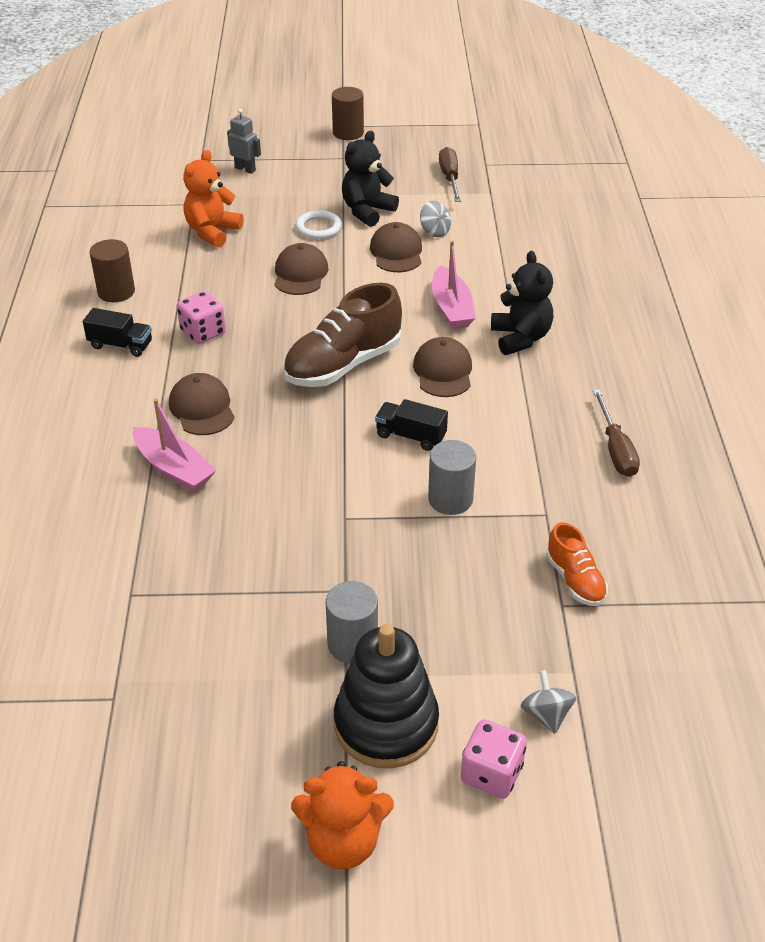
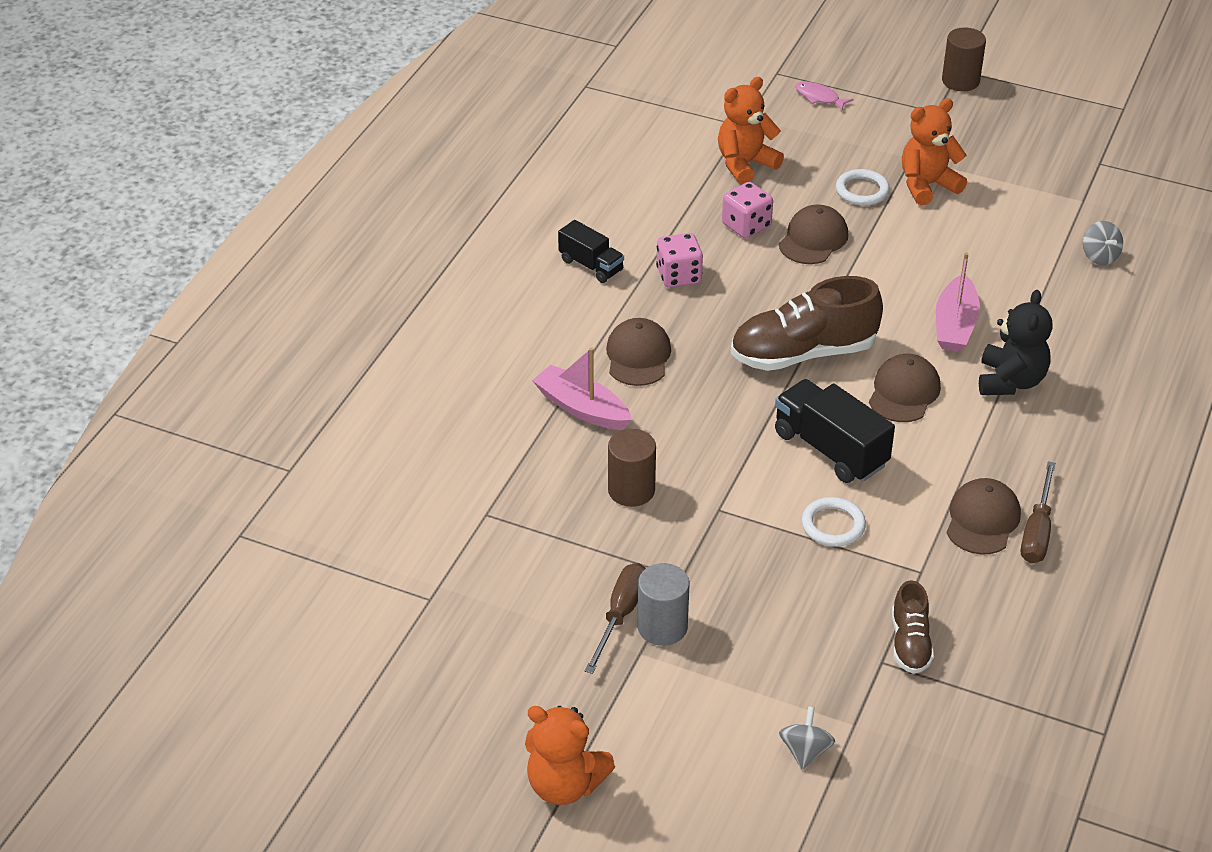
camera: 25 degrees right, 0 degrees up
brown cylinder [89,239,135,302] -> brown cylinder moved to [608,429,656,507]
pink boat [133,399,217,492] -> pink boat turned 150 degrees clockwise [532,347,632,430]
grey robot [227,109,261,174] -> pink fish [795,81,854,111]
black stacking toy [334,624,439,768] -> none
black teddy bear [342,131,399,227] -> orange teddy bear [902,98,967,205]
brown cap [370,222,422,272] -> brown cap moved to [947,478,1021,555]
black truck [375,399,448,451] -> black truck [775,379,895,483], size x1.63
grey spinning top [420,201,451,237] -> grey spinning top moved to [1083,221,1123,265]
grey cylinder [428,440,476,515] -> white ring [802,497,866,547]
brown screwdriver [439,147,461,202] -> brown screwdriver moved to [585,563,646,674]
pink dice [461,719,527,799] -> pink dice moved to [722,182,773,239]
orange shoe [546,522,608,606] -> brown shoe [892,580,934,674]

